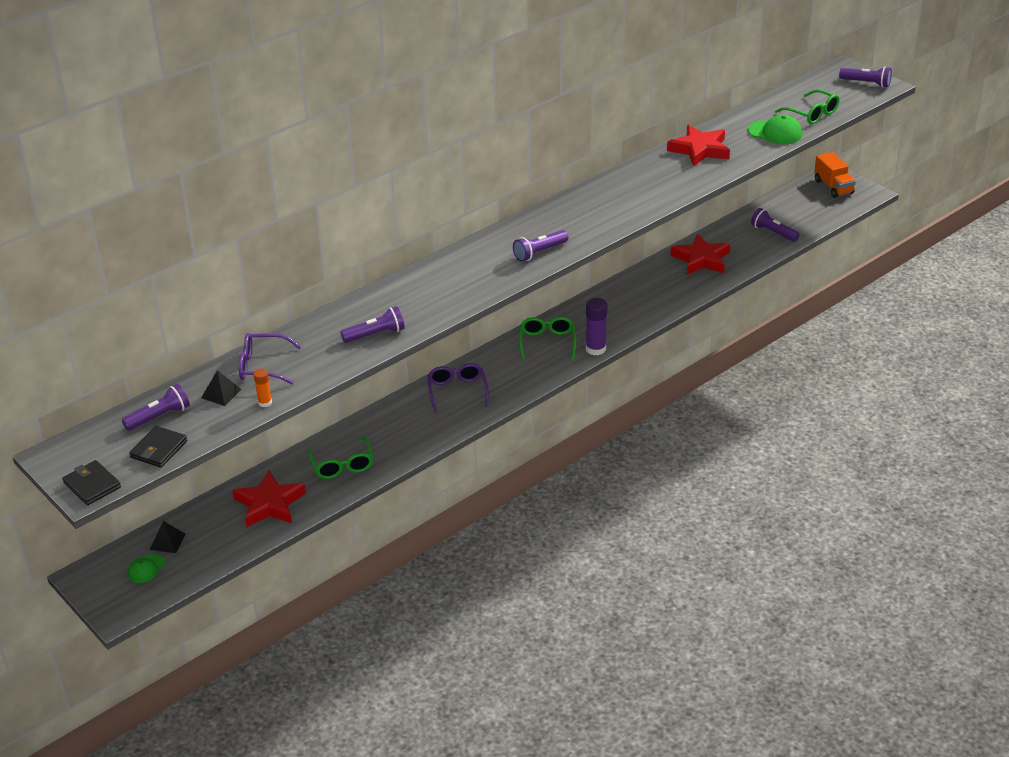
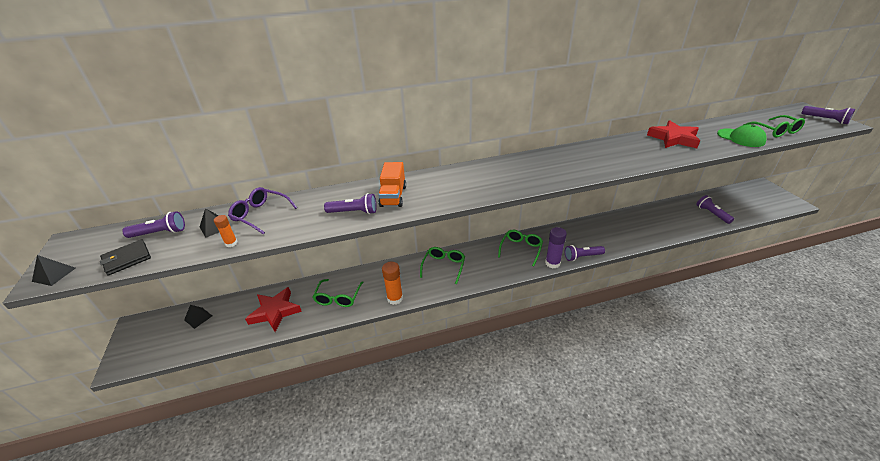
camera: 25 degrees right, 0 degrees up
black wallet [62,460,121,505] -> black pyramid [32,255,76,286]
green cap [128,554,165,583] -> none
purple glasses [427,363,489,413] -> green glasses [420,247,465,284]
purple flashlight [513,230,568,262] -> purple flashlight moved to [565,245,605,261]
red star [671,234,730,275] -> none
orange truck [814,152,856,198] -> orange truck moved to [378,162,406,207]
none -> orange glue stick [382,262,403,305]

